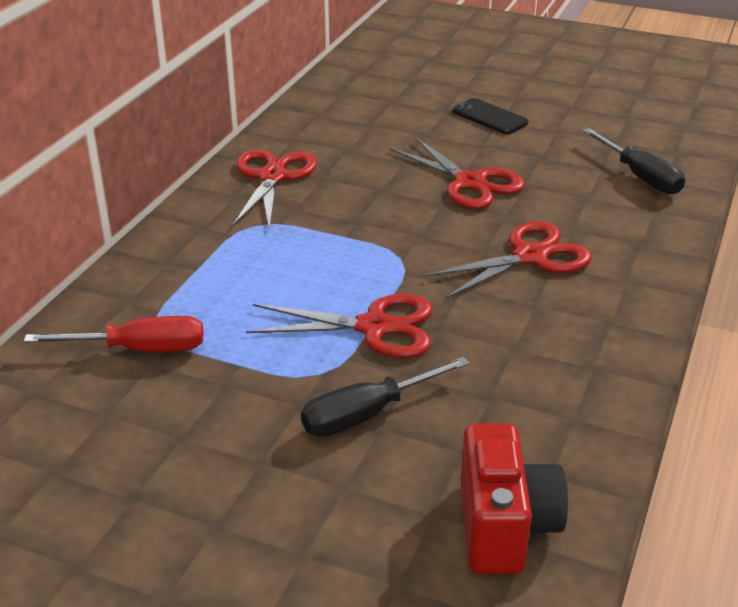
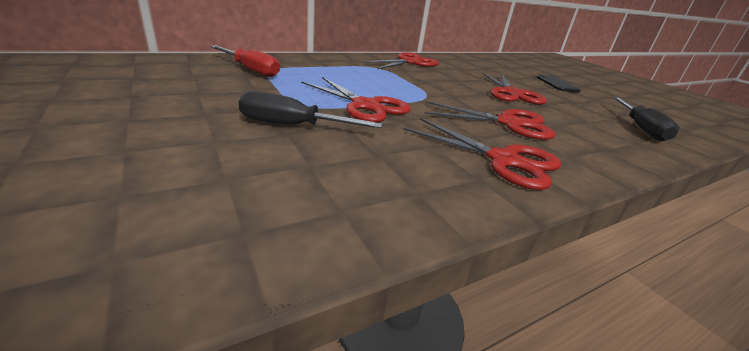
camera: 35 degrees right, 5 degrees down
red camera [461,424,568,574] -> none
none -> red scissors [403,118,561,190]

